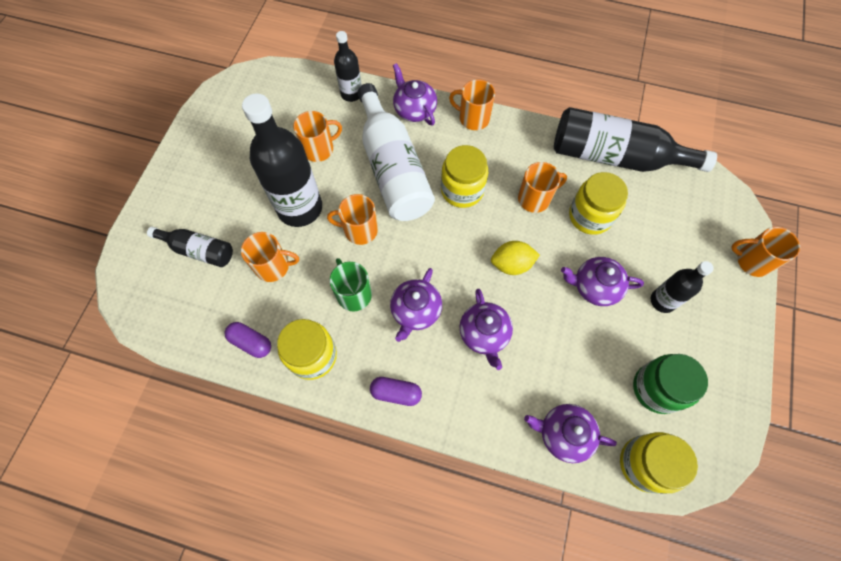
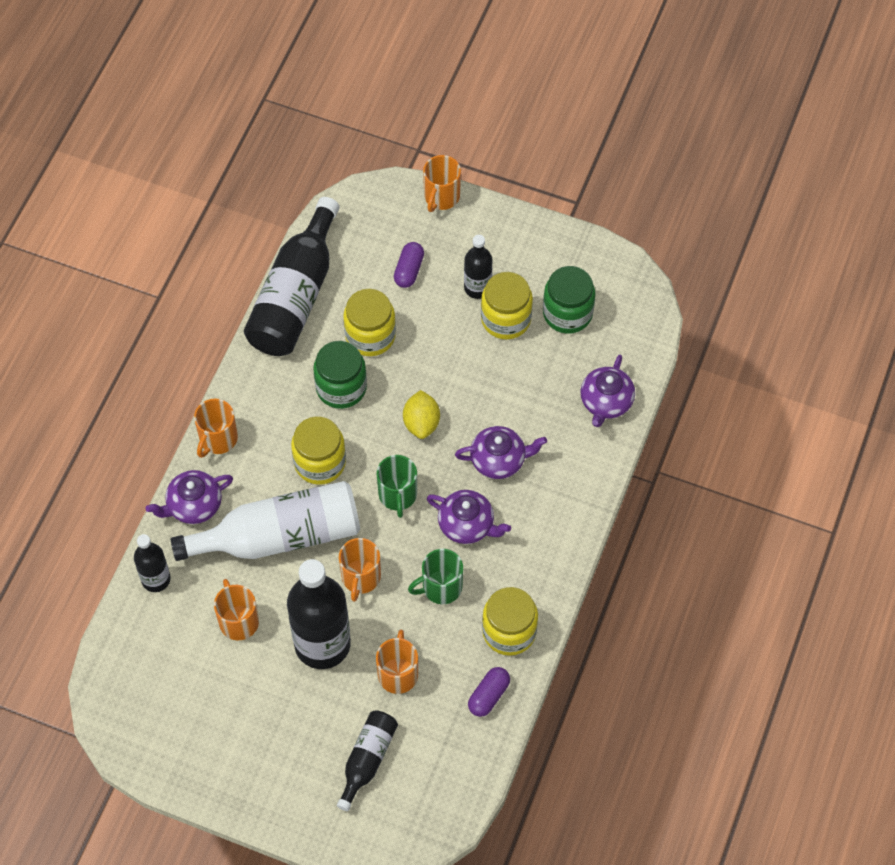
camera: 85 degrees left, 5 degrees down
purple capsule [370,377,422,406] -> purple capsule moved to [394,242,424,288]
orange mug [518,162,567,213] -> green jar [313,341,367,409]
purple teapot [561,257,644,306] -> none
yellow jar [620,432,698,493] -> yellow jar moved to [481,272,533,339]
none -> green mug [377,455,417,518]

